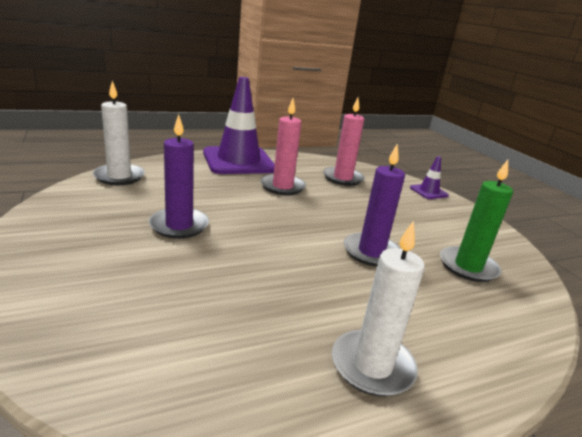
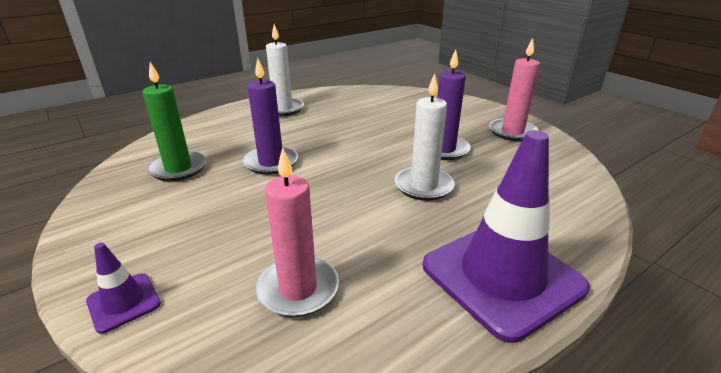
camera: 170 degrees right, 5 degrees up
white candle [93,81,145,185] -> white candle moved to [395,73,455,201]
pink candle [260,99,306,195] -> pink candle moved to [489,38,540,141]

